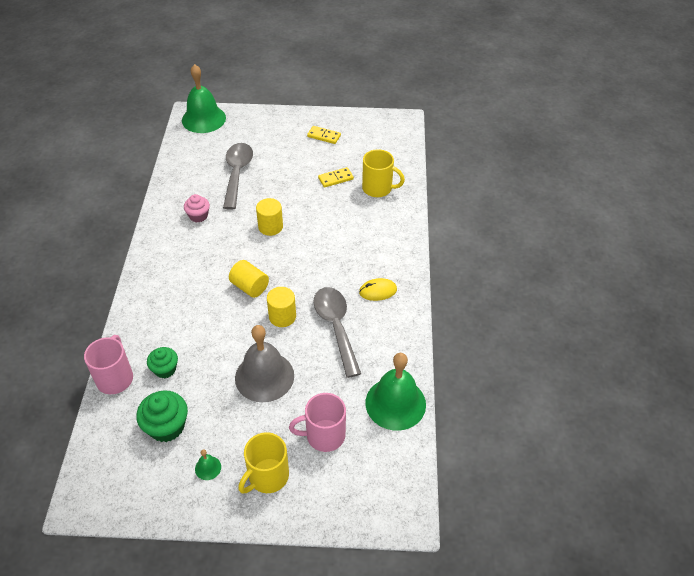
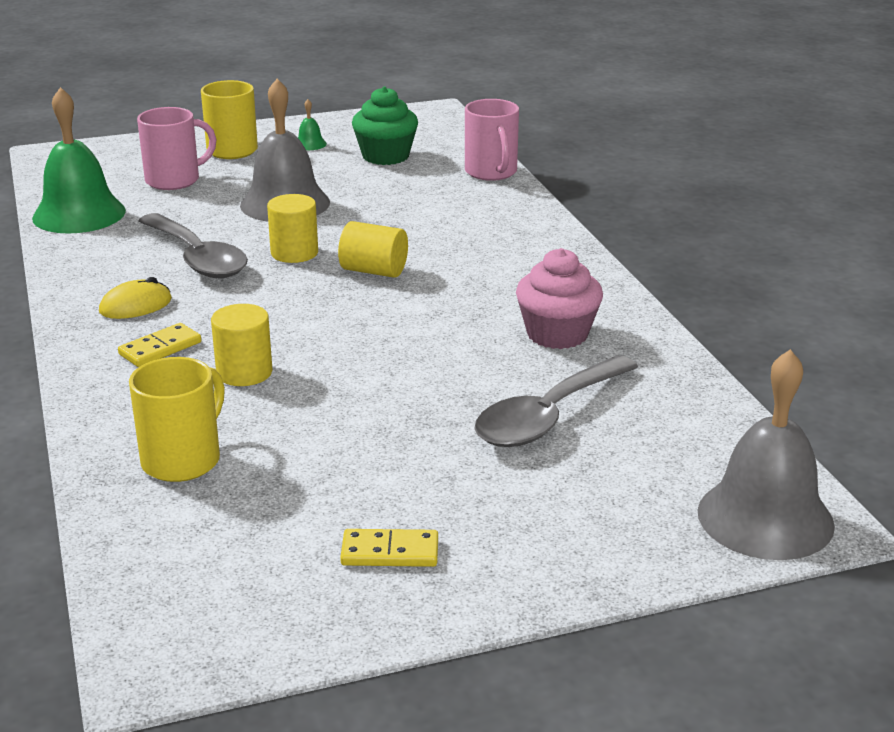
camera: 160 degrees right, 20 degrees down
green cupcake [147,347,178,378] -> none
green bell [182,64,226,133] -> grey bell [698,349,835,560]
pink cupcake [184,194,210,222] -> pink cupcake [516,248,603,349], size x1.54
grey spoon [223,143,253,210] -> grey spoon turned 60 degrees clockwise [474,355,638,447]
yellow cylinder [256,198,283,236] -> yellow cylinder moved to [211,304,273,386]
yellow domino [318,167,354,188] -> yellow domino moved to [118,323,201,367]
yellow mug [362,149,405,197] -> yellow mug turned 120 degrees clockwise [129,357,225,482]

